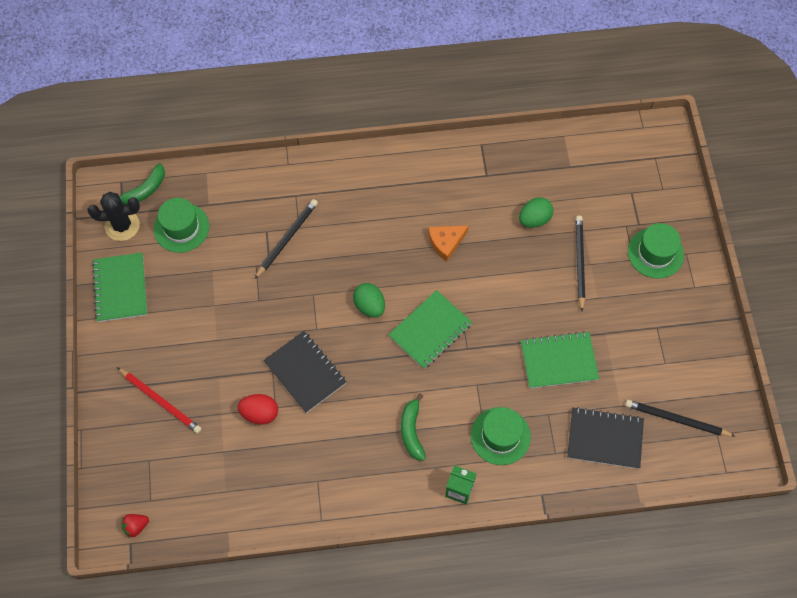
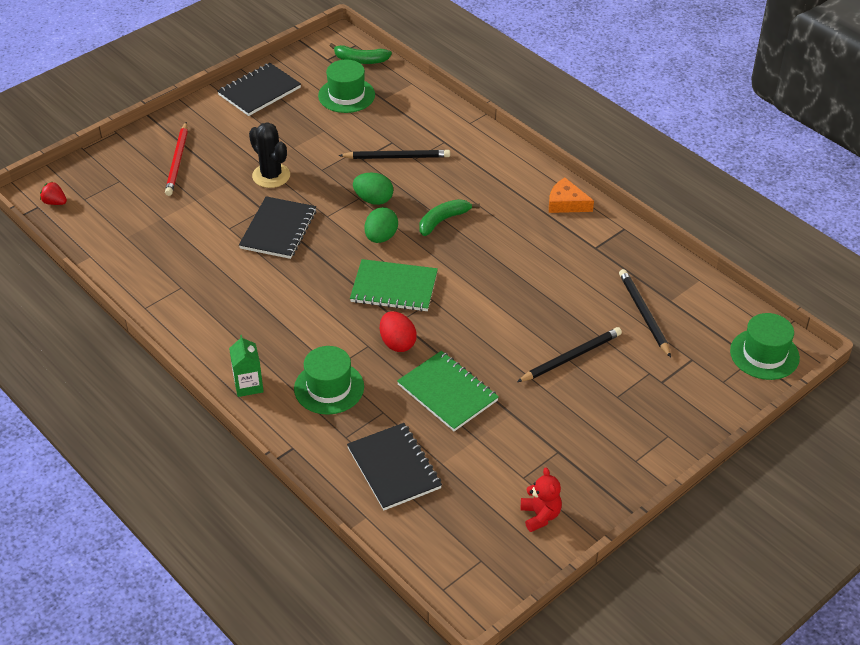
camera: 55 degrees right, 20 degrees down
black cactus [87,192,140,241] -> black cactus moved to [249,122,290,188]
green notebook [92,253,147,322] -> black notebook [218,63,301,116]
red egg [238,394,278,425] -> red egg moved to [380,311,417,352]
green banana [401,393,426,461] -> green banana moved to [419,199,480,236]
orange cheese [428,226,469,262] -> orange cheese moved to [549,178,594,213]
green egg [519,197,553,228] -> green egg moved to [353,172,393,205]
black pencil [625,400,736,437] -> black pencil moved to [619,269,671,358]
green hat [628,223,684,279] -> green hat moved to [730,313,800,380]
none -> red teddy bear [521,467,562,532]

